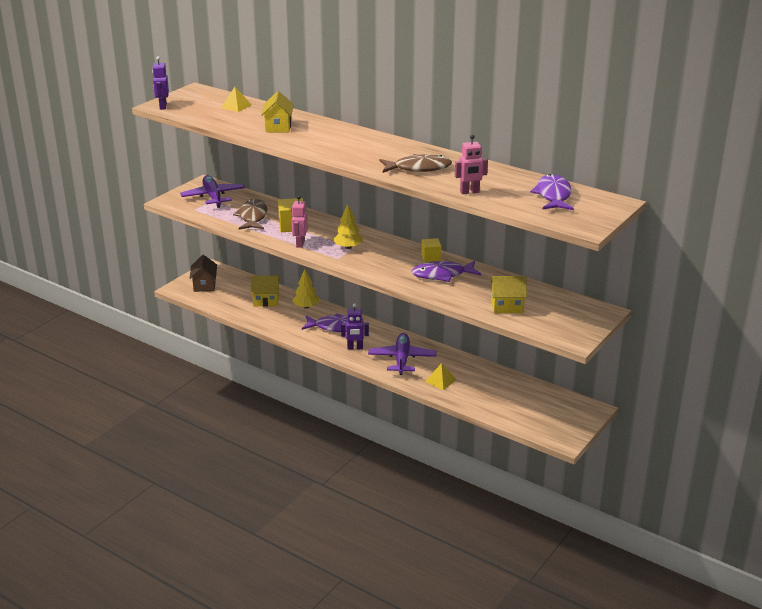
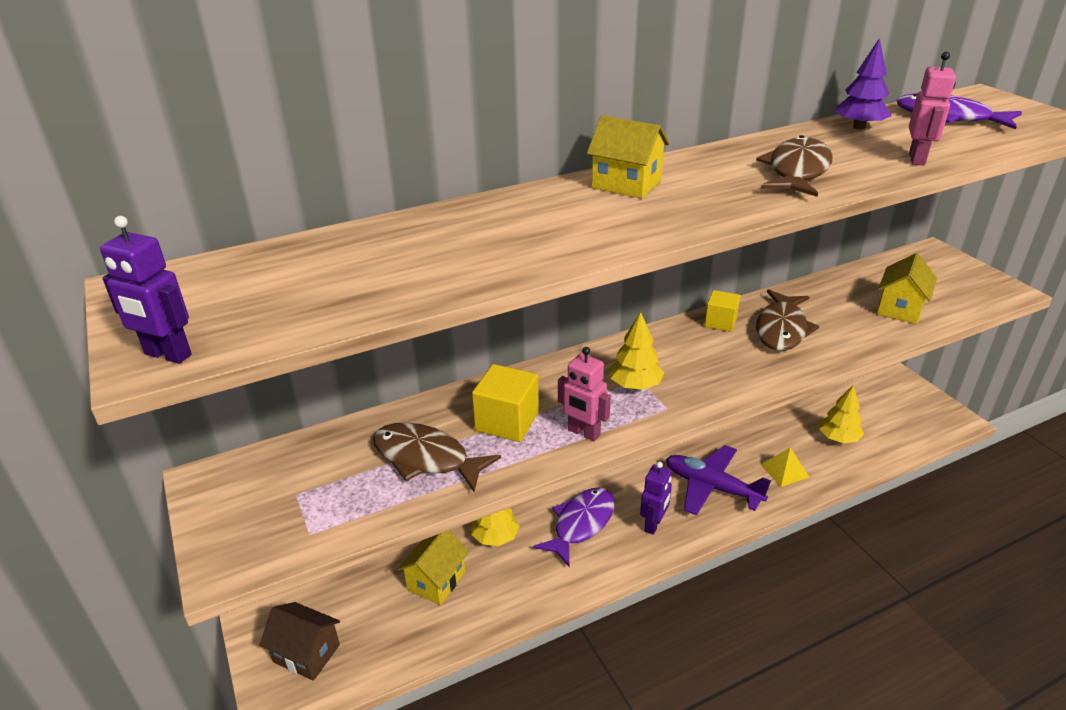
camera: 60 degrees left, 5 degrees up
purple plane [180,175,245,208] -> none
yellow pyramid [221,87,251,112] -> none
yellow house [261,91,294,132] -> yellow house moved to [587,115,670,199]
purple fish [412,261,481,282] -> brown fish [756,289,819,351]
none -> yellow tree [819,384,864,443]
none -> purple tree [835,38,891,130]

